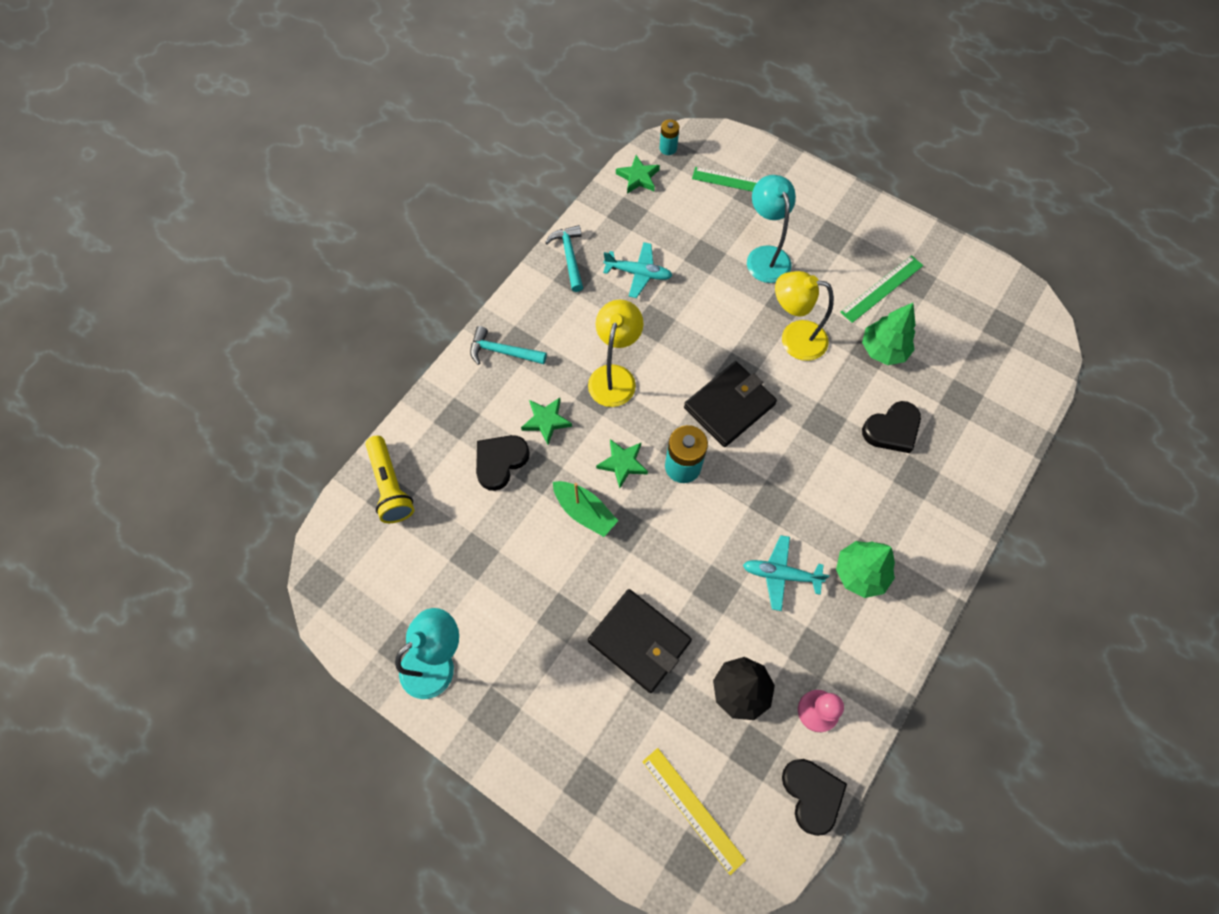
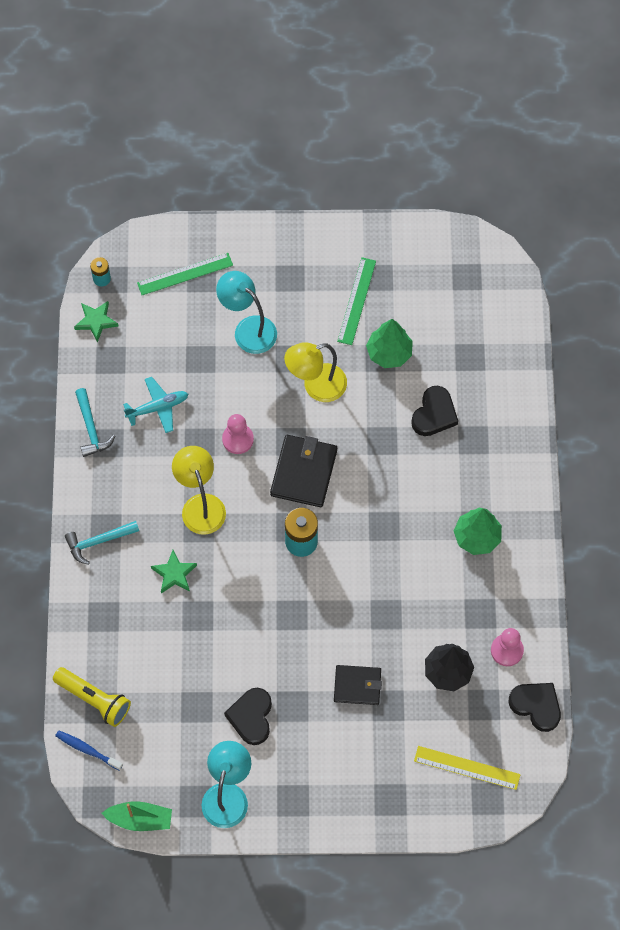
camera: 35 degrees left, 0 degrees up
black heart [476,435,530,491] -> black heart moved to [224,688,272,745]
turquoise hammer [545,225,583,292] -> turquoise hammer turned 150 degrees counterclockwise [75,388,115,457]
green boat [553,481,618,537] -> green boat moved to [102,801,172,831]
black wallet [588,589,692,693] -> black wallet [334,665,382,705], size x0.67
green star [596,439,648,488] -> none
turquoise plane [743,535,829,611] -> none
none -> blue toothbrush [55,730,123,771]
none -> pink pawn [222,414,254,454]

